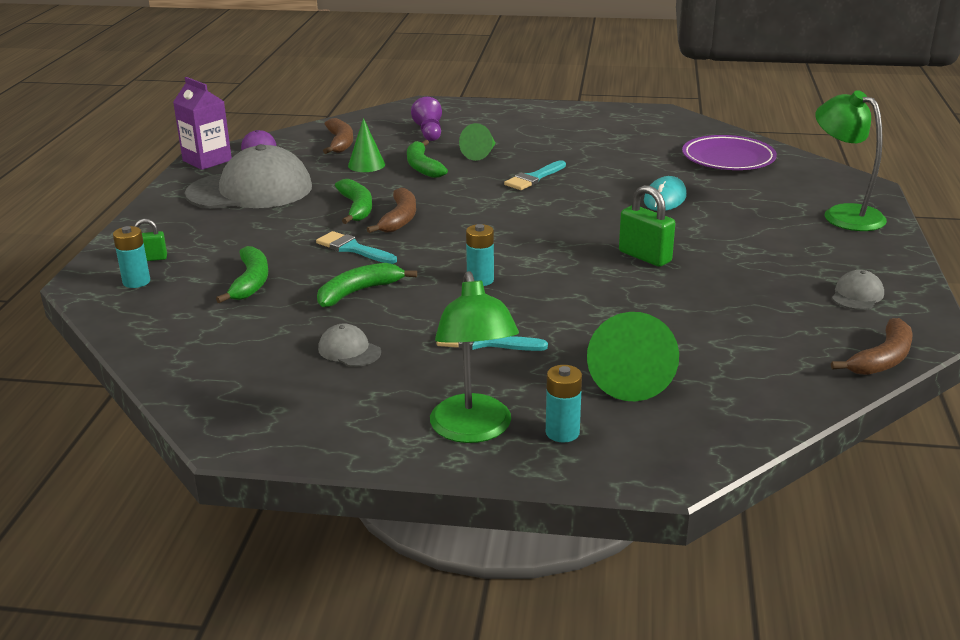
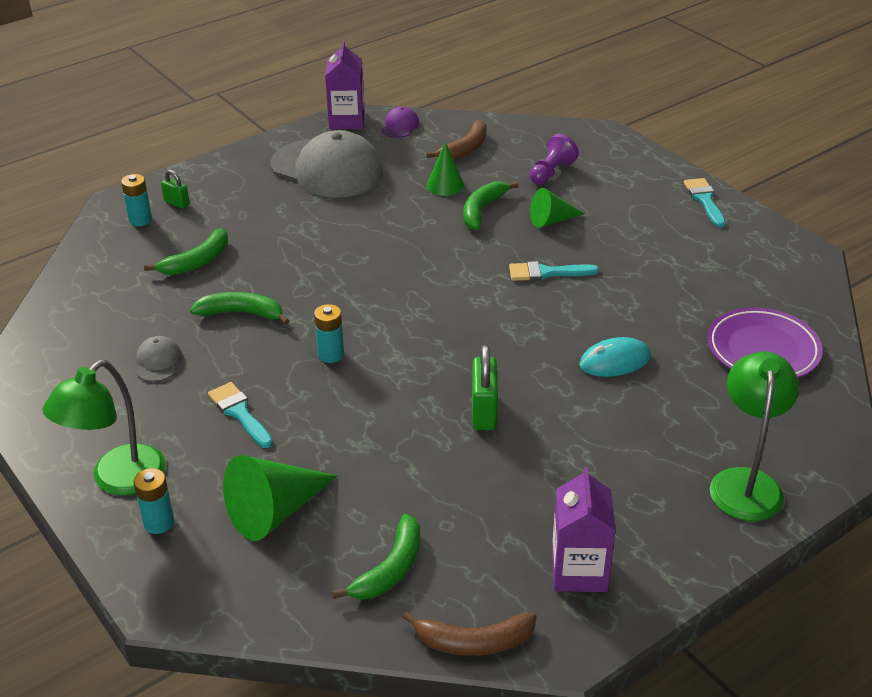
camera: 45 degrees right, 10 degrees up
turquoise brush [316,231,397,264] -> turquoise brush moved to [684,178,726,228]
green banana [335,179,372,224] -> green banana moved to [332,514,420,599]
brown banana [367,188,416,233] -> none
grey cap [832,270,884,310] -> purple carton [552,466,616,592]

